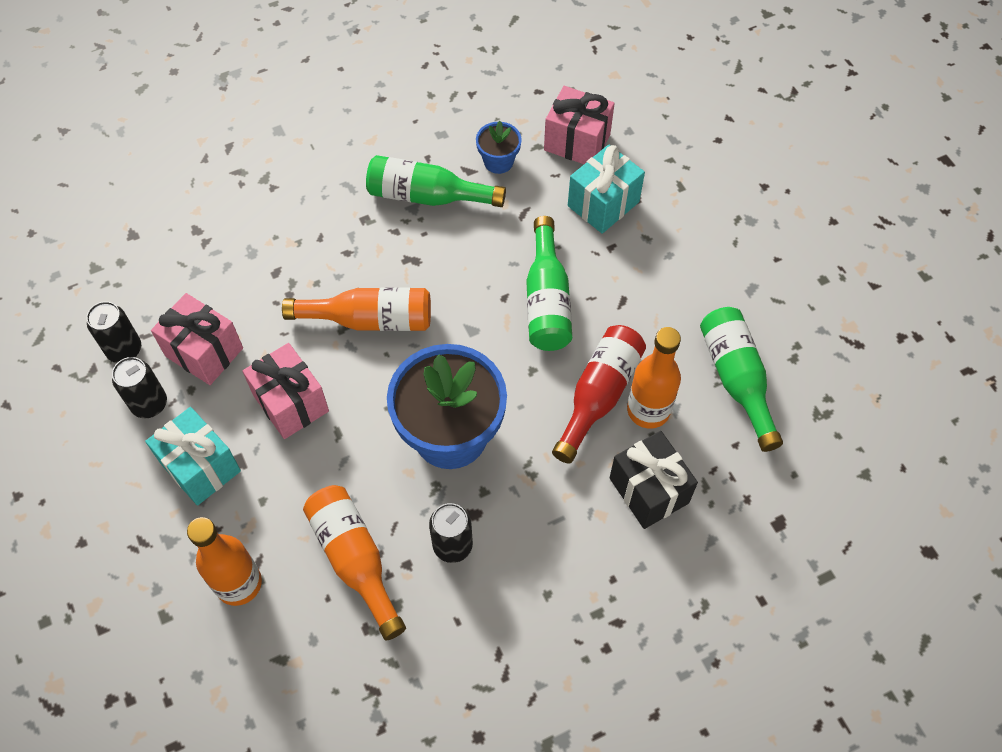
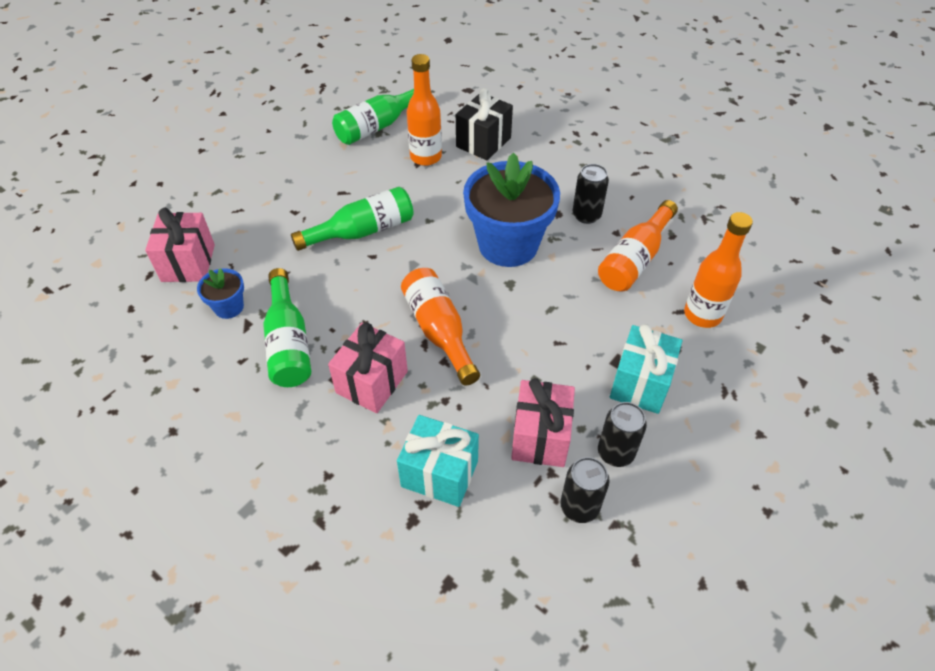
camera: 115 degrees left, 10 degrees down
pink gift [242,343,329,439] -> pink gift moved to [328,322,408,413]
red bottle [552,325,646,464] -> none
turquoise gift [568,144,645,234] -> turquoise gift moved to [397,415,479,507]

